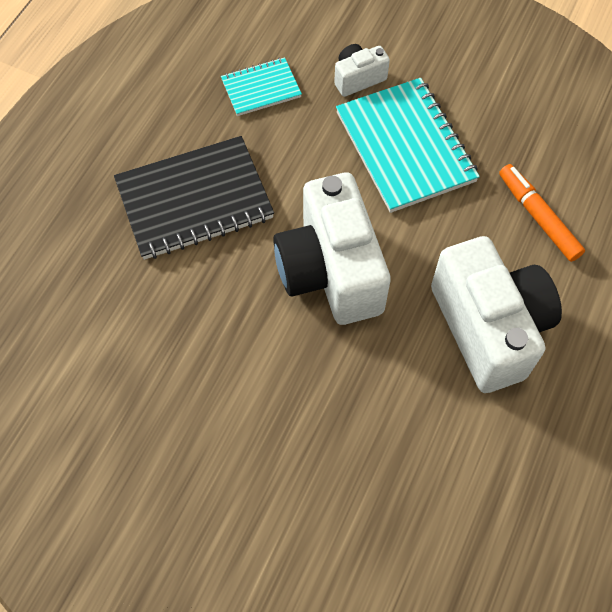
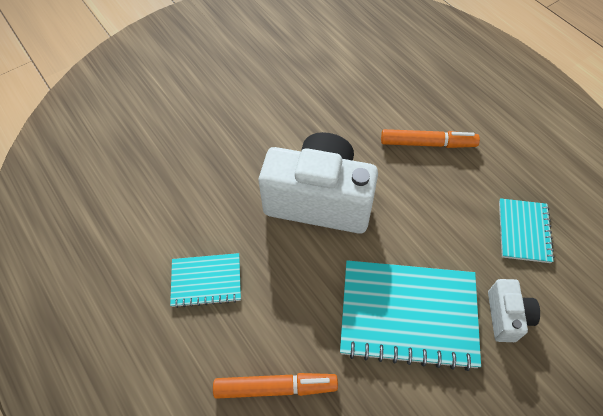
camera: 120 degrees right, 5 degrees down
black notebook [114,136,274,260] -> orange marker [381,129,480,148]
white camera [431,236,562,393] -> turquoise notebook [170,253,241,308]

